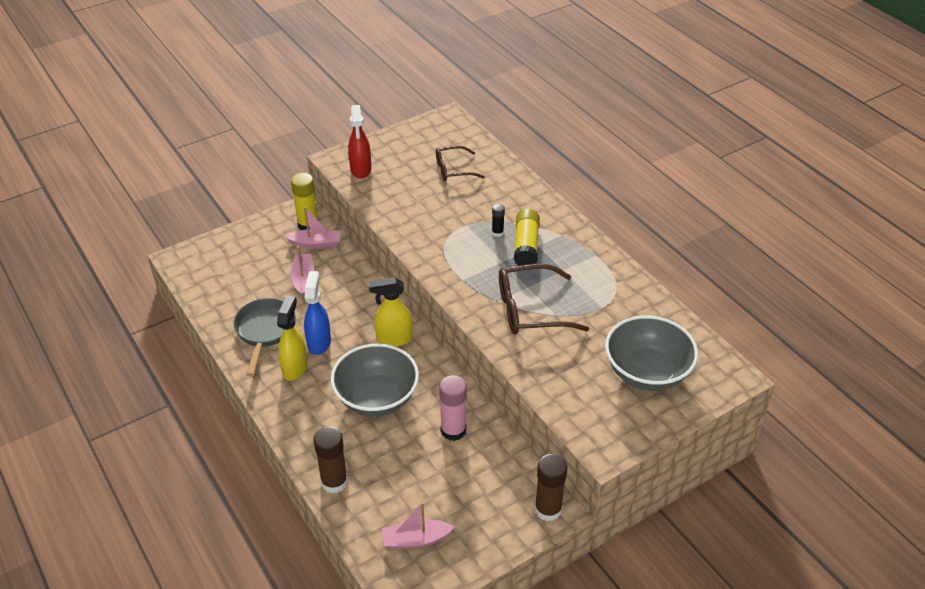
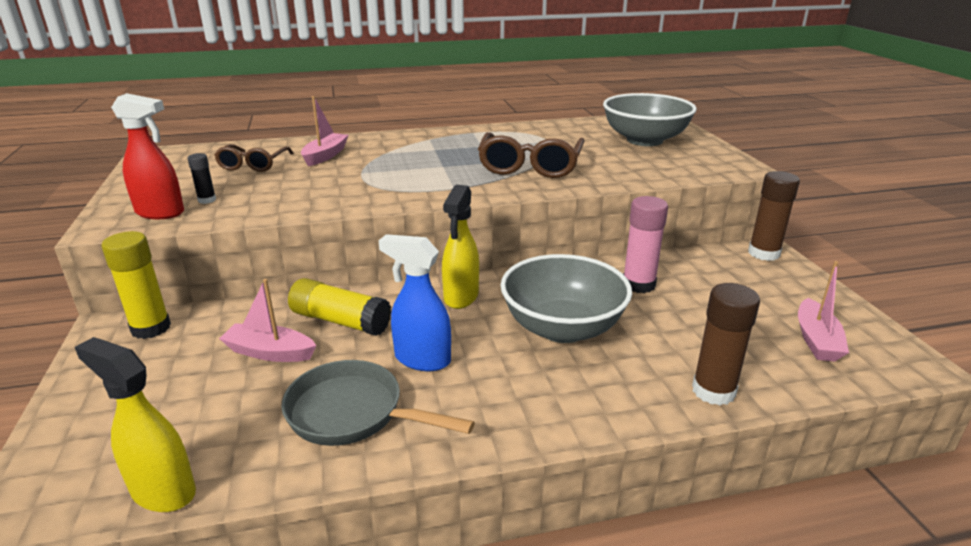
camera: 70 degrees left, 15 degrees down
yellow spray bottle [277,296,307,381] -> yellow spray bottle moved to [75,337,196,512]
pink boat [285,206,341,249] -> pink boat moved to [301,96,349,166]
black glue stick [492,204,505,237] -> black glue stick moved to [187,153,216,204]
yellow glue stick [514,209,540,266] -> yellow glue stick moved to [288,278,391,336]

